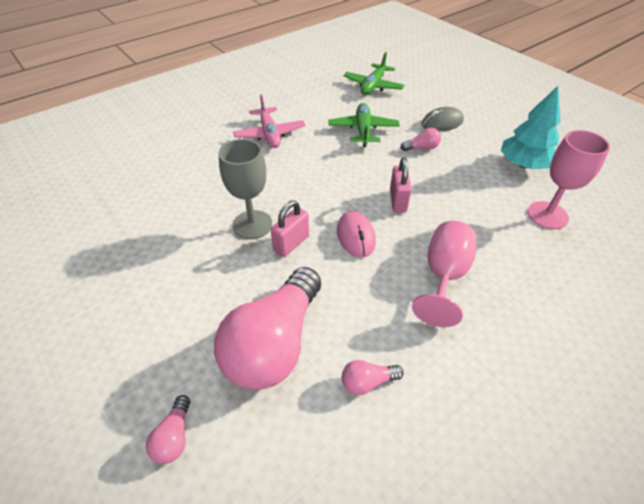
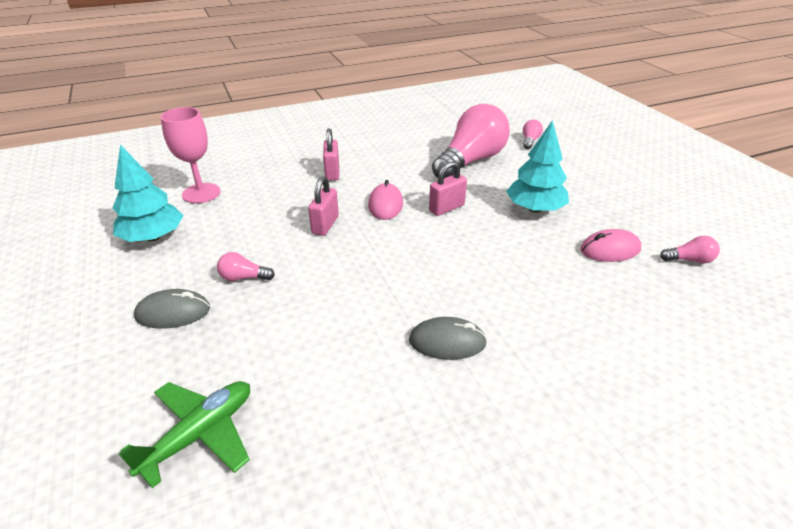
camera: 165 degrees left, 10 degrees down
grey goblet [219,139,272,239] -> none
pink plane [233,94,305,148] -> grey mouse [409,317,487,360]
green plane [328,103,400,147] -> none
pink light bulb [342,360,404,395] -> pink light bulb moved to [660,236,720,264]
pink goblet [412,221,476,327] -> pink padlock [323,128,339,181]
none -> turquoise tree [506,120,569,213]
none -> pink mouse [580,229,641,262]

